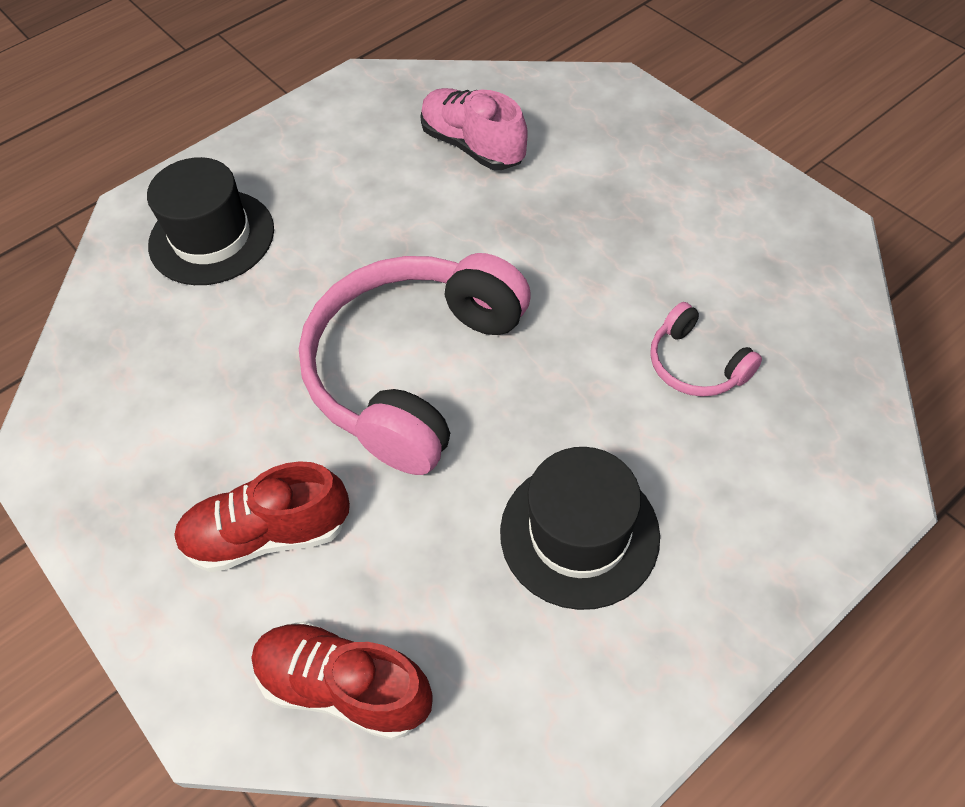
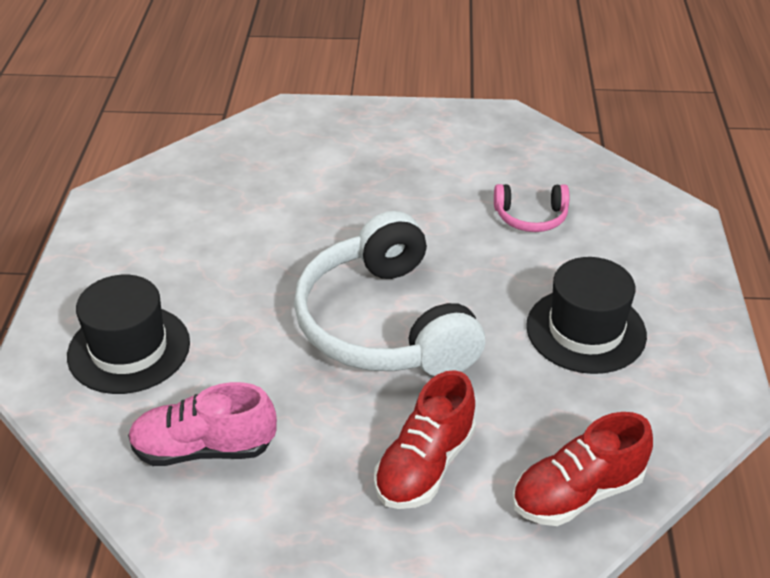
camera: 50 degrees left, 15 degrees down
pink headphones [299,253,531,475] -> white headphones [294,211,485,376]
pink shoe [420,88,528,170] -> pink shoe moved to [128,382,277,466]

